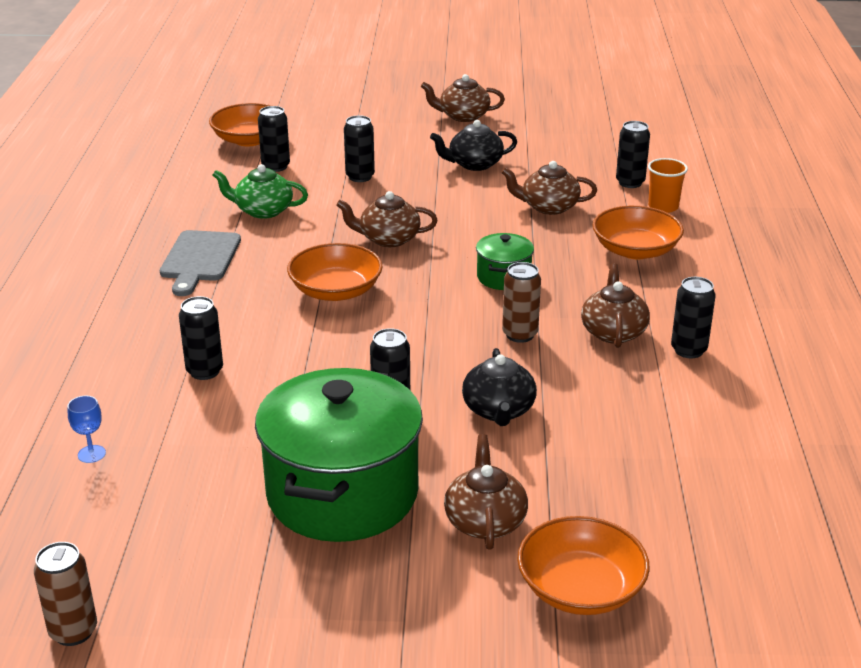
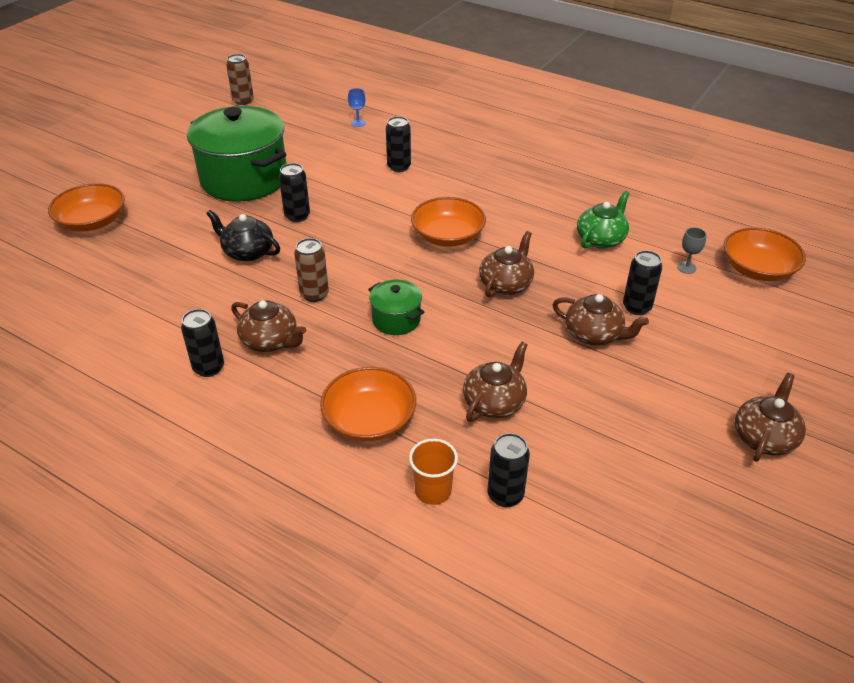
camera: 120 degrees right, 10 degrees up
grey cutting board [160,230,241,296] -> none
black can [258,106,290,172] -> grey goblet [677,227,706,274]
black teapot [430,120,517,171] -> none
brown teapot [444,434,528,550] -> brown teapot moved to [552,294,649,345]

